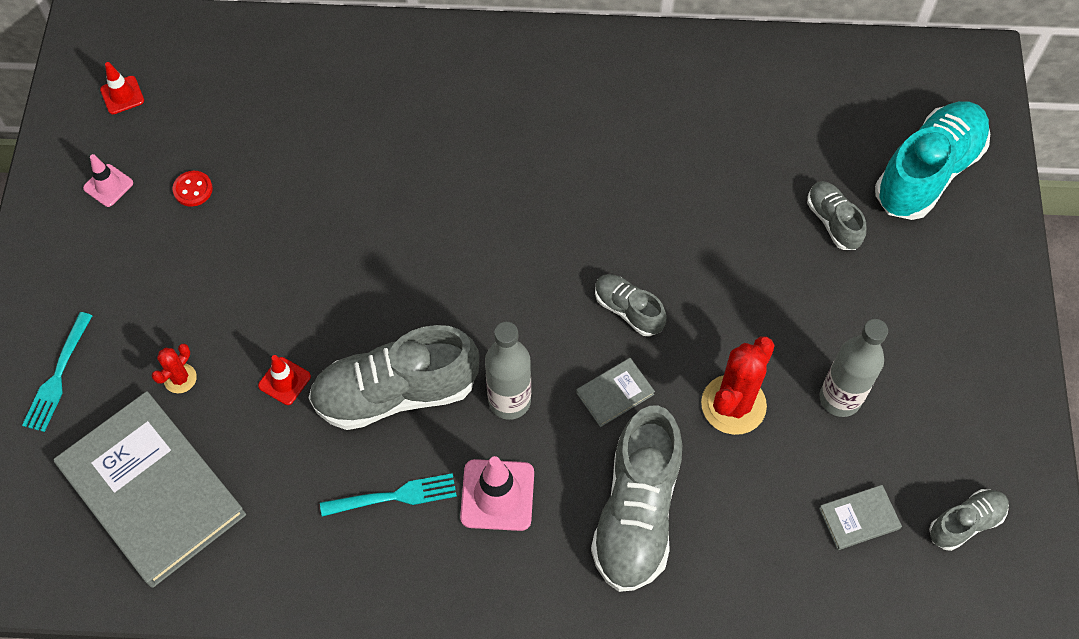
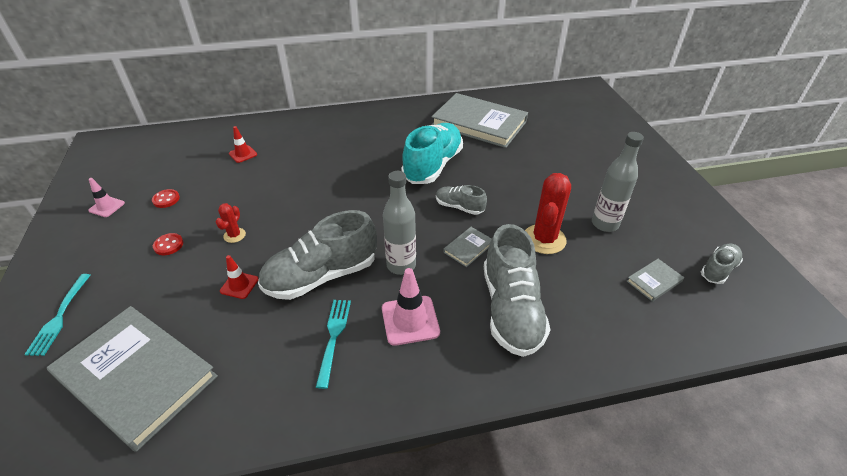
camera: 15 degrees left, 20 degrees down
red traffic cone [100,62,144,114] -> red traffic cone moved to [229,126,257,163]
red cactus [151,344,197,393] -> red cactus moved to [216,203,246,243]
turquoise fork [320,473,457,517] -> turquoise fork turned 60 degrees counterclockwise [316,300,351,389]
grey shoe [807,181,866,250] -> none
turquoise shoe [875,101,990,220] -> turquoise shoe moved to [401,123,463,184]
none -> red button [153,233,183,255]
none -> grey book [432,93,528,148]

